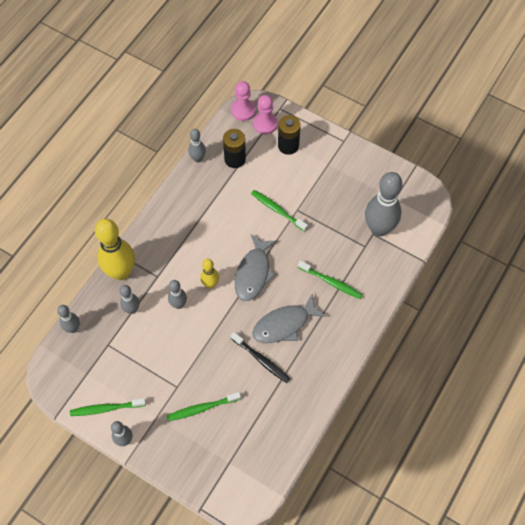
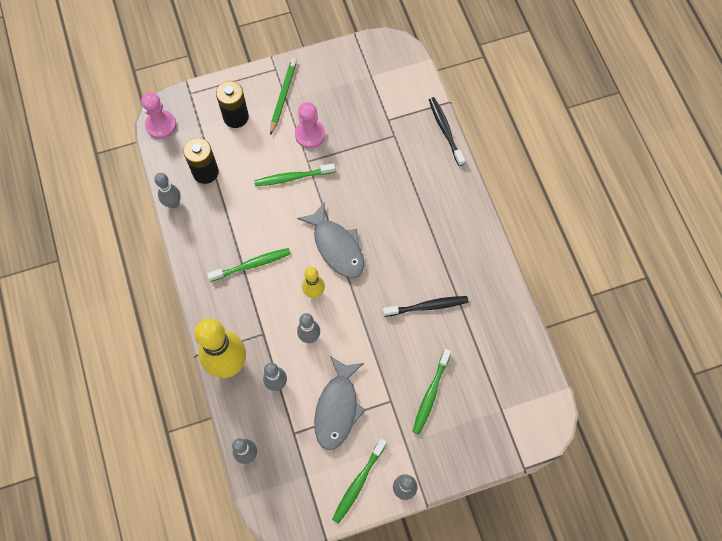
camera: 50 degrees left, 5 degrees up
grey fish [252,294,326,343] -> grey fish moved to [314,356,366,450]
pink pawn [253,95,278,135] -> pink pawn moved to [295,102,325,148]
green toothbrush [298,260,363,299] -> green toothbrush moved to [207,248,291,282]
grey bowling pin [365,172,403,237] -> none
none -> green pencil [270,58,297,135]
none -> black toothbrush [429,97,465,166]

